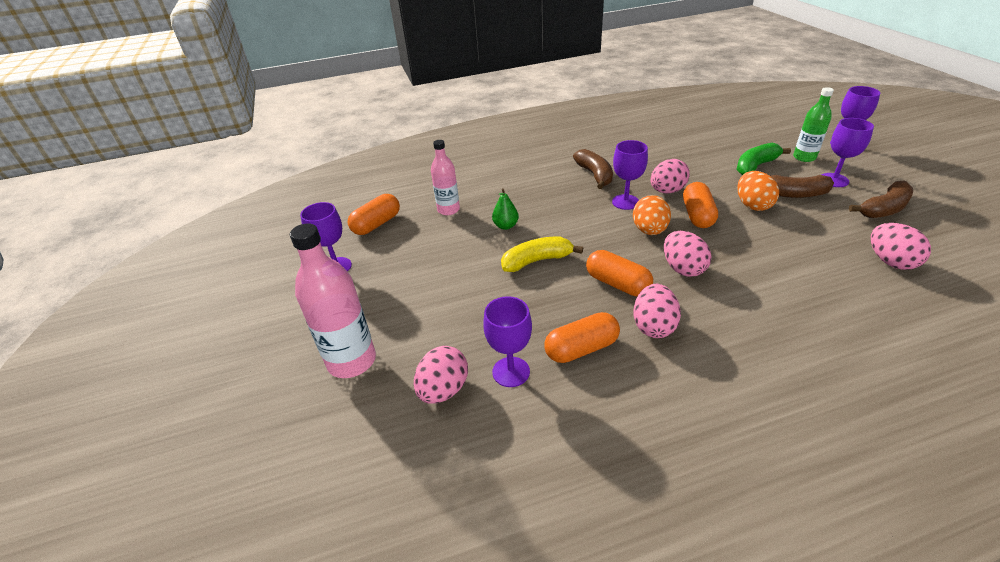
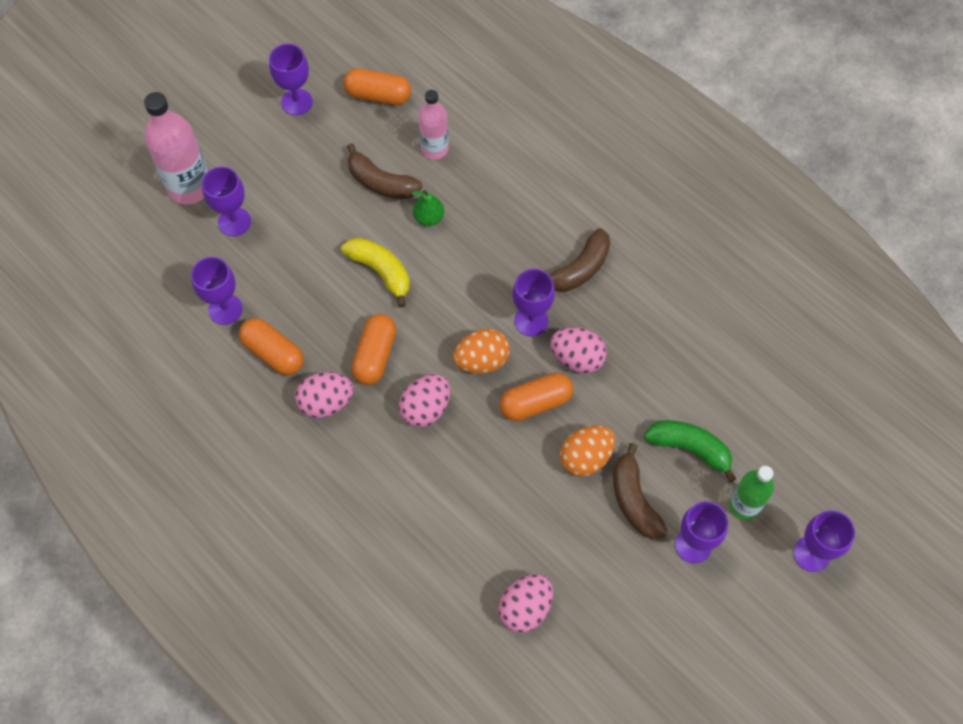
camera: 60 degrees right, 25 degrees up
pink egg [414,346,468,404] -> none
brown banana [849,181,913,218] -> brown banana moved to [347,143,422,199]
none -> purple goblet [202,167,251,236]

